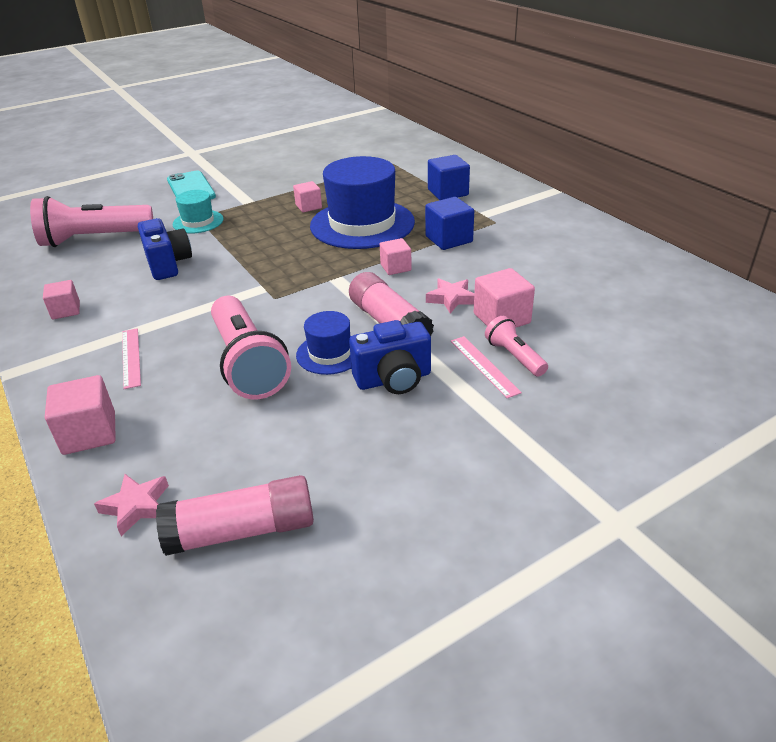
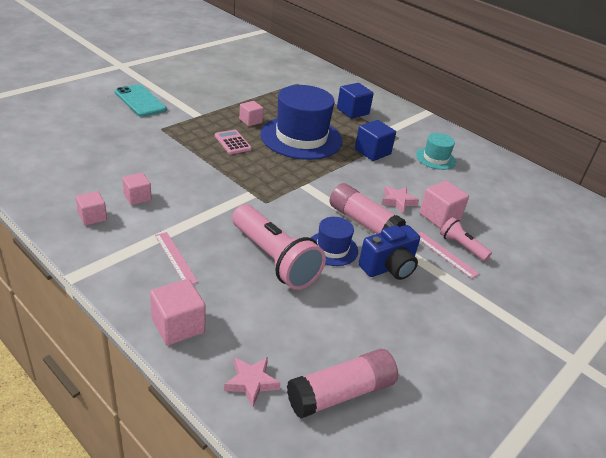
camera: 20 degrees left, 0 degrees up
pink flashlight [30,196,153,247] -> none
blue camera [138,218,192,280] -> none
turquoise hat [173,190,223,234] -> turquoise hat moved to [416,133,456,170]
pink cube [380,238,412,275] -> pink cube moved to [122,173,152,205]
none -> pink calculator [215,130,252,154]

